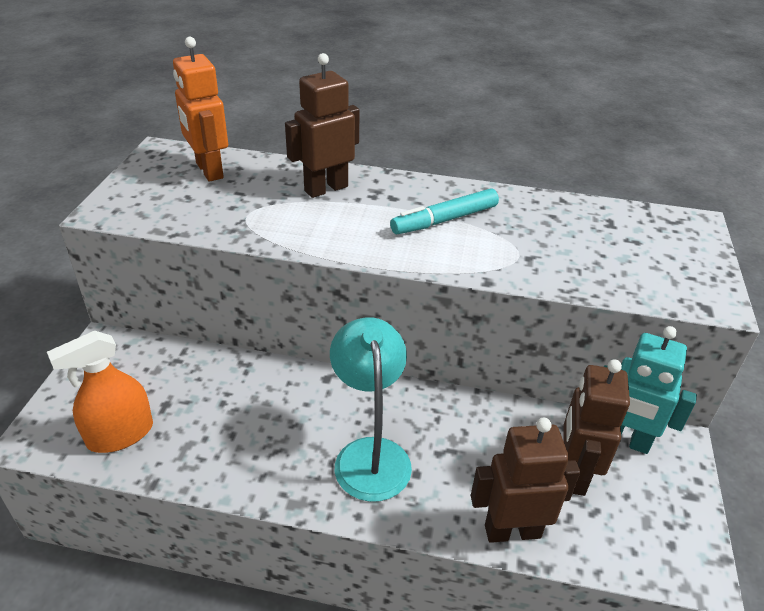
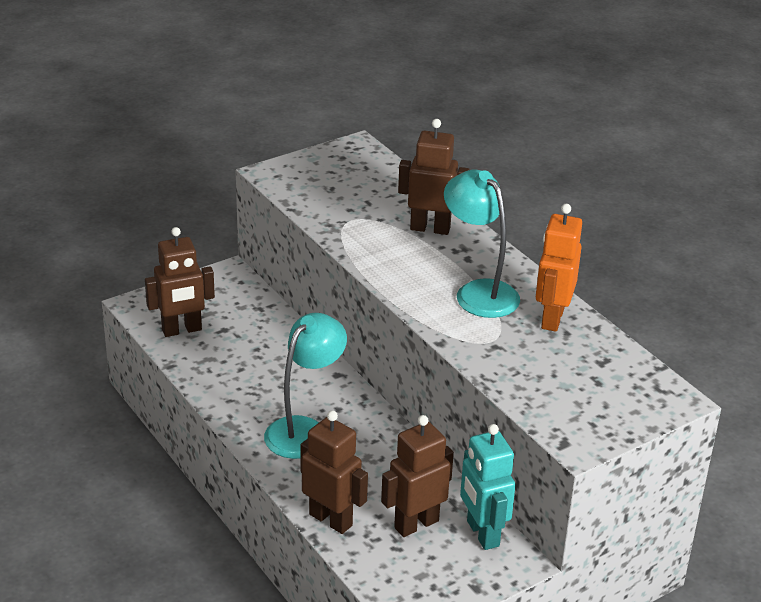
camera: 45 degrees right, 5 degrees down
orange spray bottle [47,331,153,453] -> brown robot [145,227,215,337]
orange robot [173,37,228,182] -> orange robot moved to [536,204,582,332]
turquoise marker [390,188,499,234] -> turquoise lamp [444,170,520,318]

